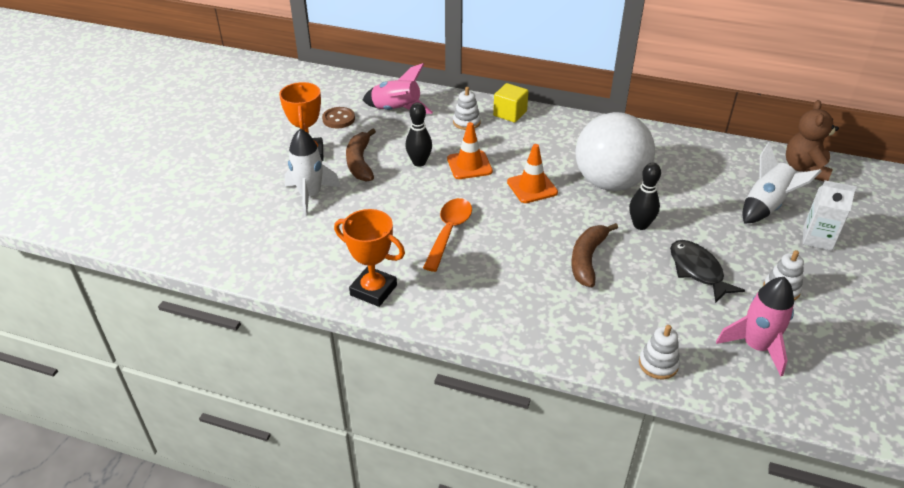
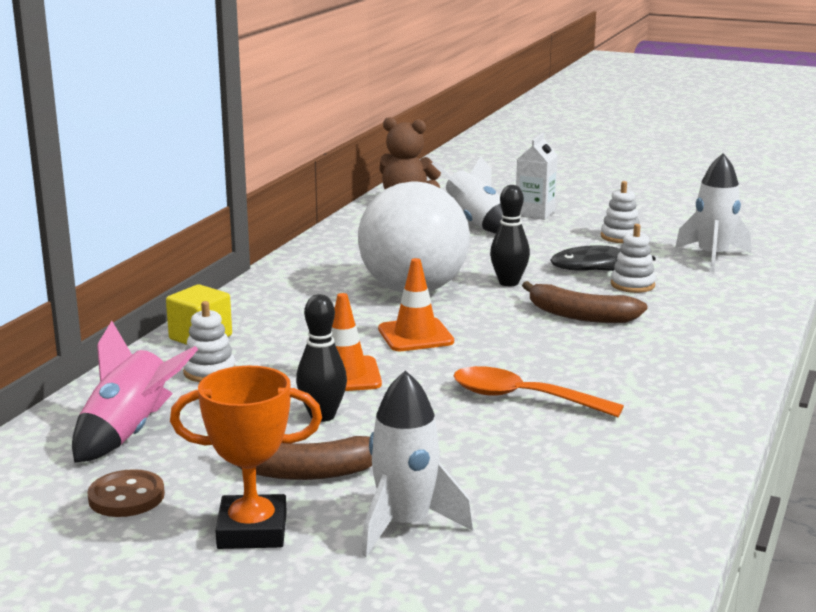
camera: 85 degrees left, 20 degrees down
orange trophy [334,209,405,307] -> none
white stacking toy [639,325,680,380] -> white stacking toy moved to [611,224,656,293]
pink rocket [716,277,794,377] -> white rocket [675,153,751,272]

